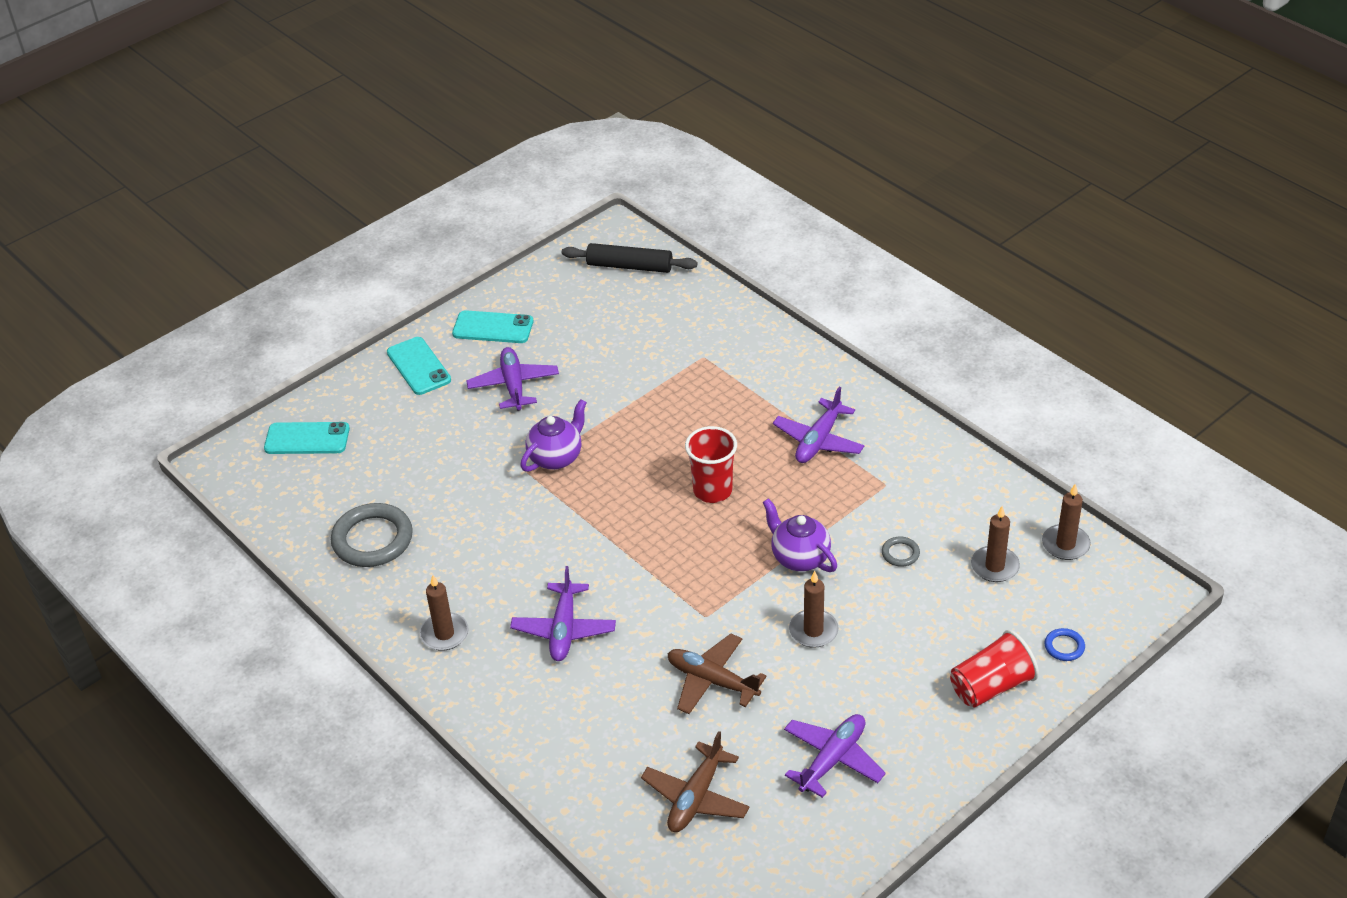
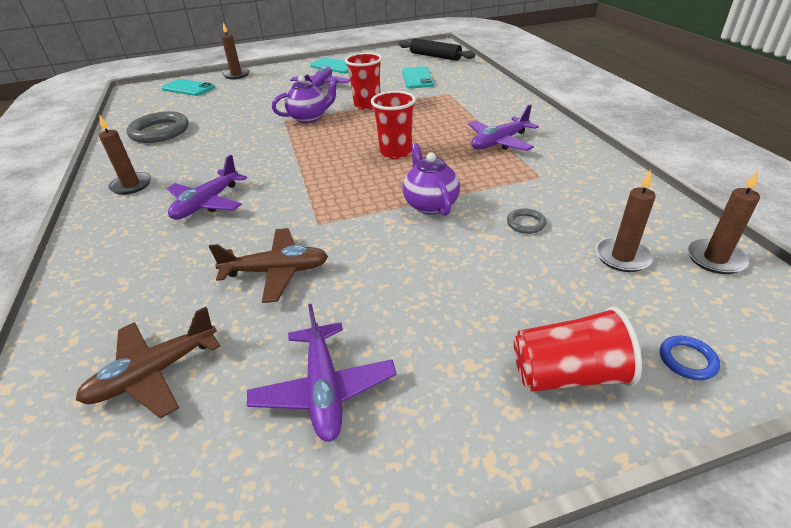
camera: 25 degrees right, 5 degrees down
turquoise phone [387,337,451,395] -> turquoise phone moved to [402,66,434,89]
brown plane [668,634,767,714] -> brown plane turned 120 degrees clockwise [209,228,328,303]
purple plane [784,714,886,798] -> purple plane turned 105 degrees clockwise [247,304,397,442]
brown candle [789,571,838,648] -> brown candle moved to [221,23,250,79]
none -> red cup [345,53,382,110]

